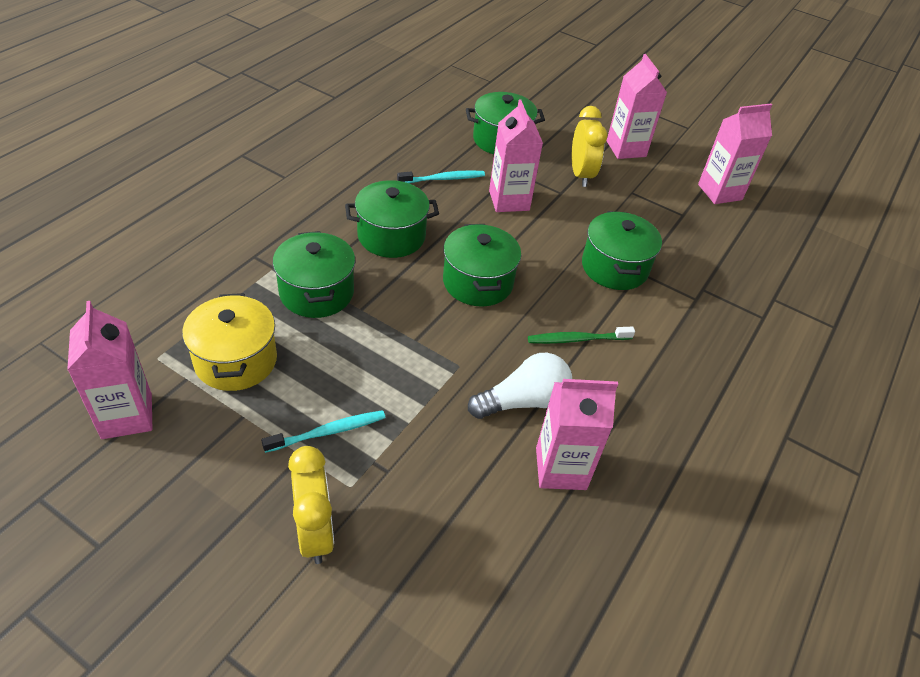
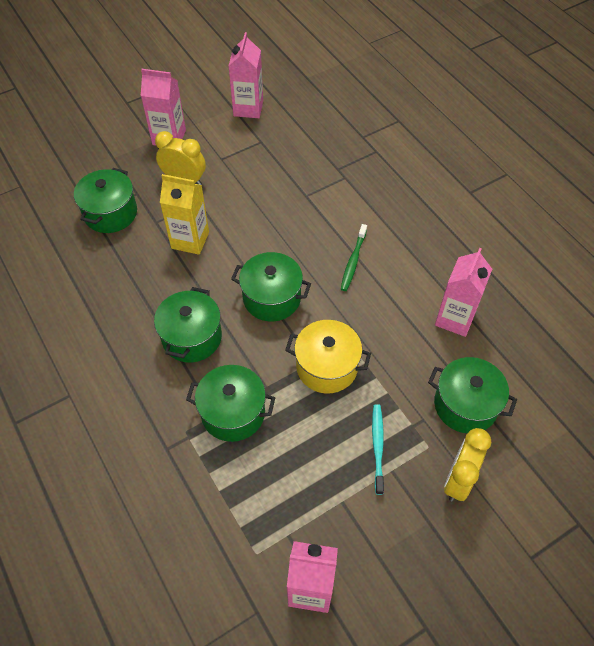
camera: 60 degrees left, 10 degrees up
yellow pot [182,293,277,391] -> yellow pot moved to [285,320,371,393]
yellow clock [288,446,334,564] -> yellow clock turned 75 degrees counterclockwise [444,428,491,502]
turquoise toothbrush [397,170,485,183] -> none
white light bulb [468,353,572,419] -> none
pink carton [489,100,543,212] -> yellow carton [160,174,209,255]
green pot [582,211,662,290] -> green pot moved to [428,357,517,433]

